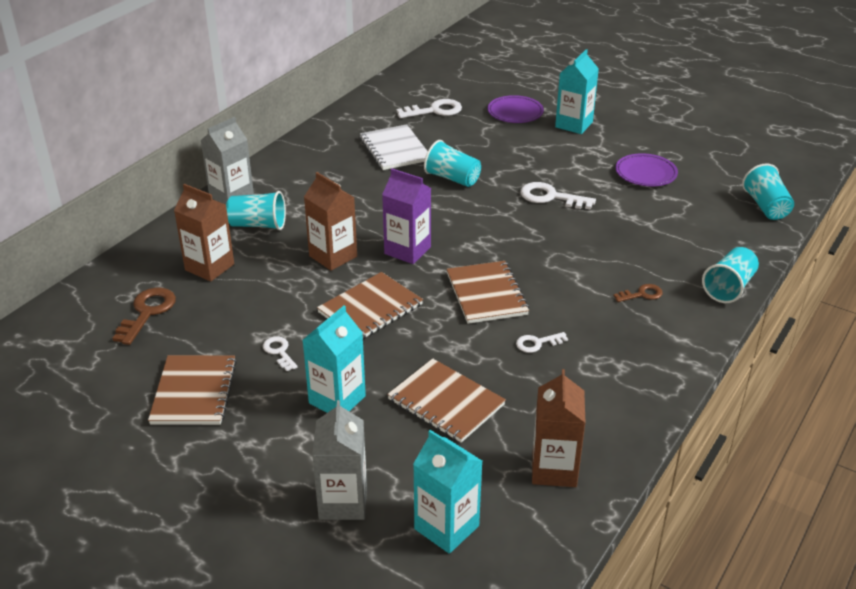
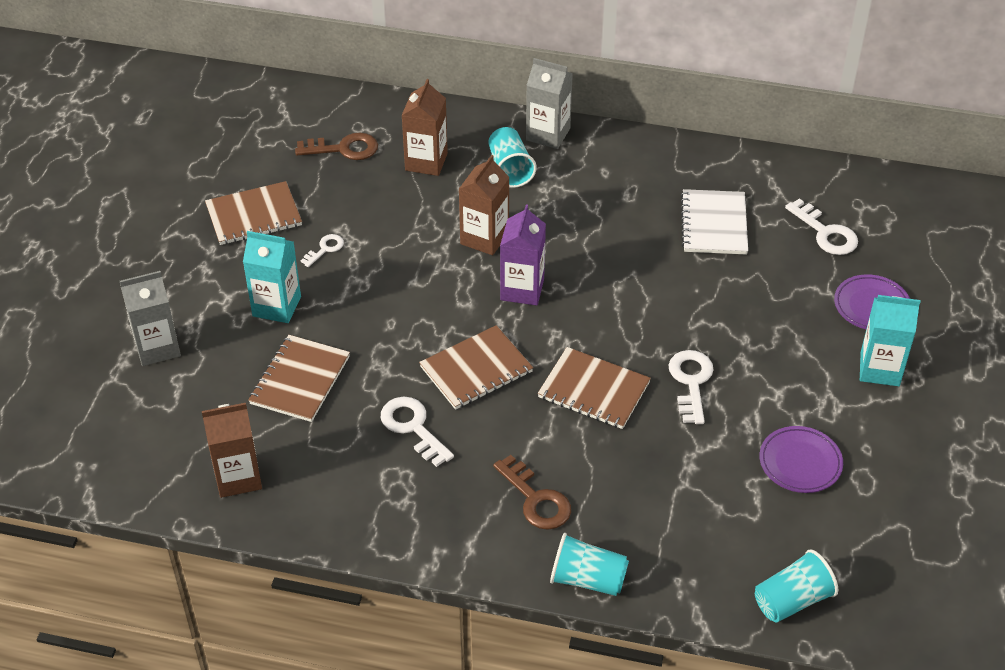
camera: 70 degrees right, 10 degrees up
brown notebook [317,272,423,339] -> brown notebook moved to [538,347,651,429]
white notebook [360,124,428,170] -> white notebook turned 45 degrees counterclockwise [681,189,748,255]
turquoise carton [413,430,482,554] -> none
turquoise cup [424,140,481,187] -> none
white key [516,332,568,353] -> white key [381,397,454,467], size x1.70
brown key [614,284,663,302] -> brown key [493,455,571,530], size x1.70

